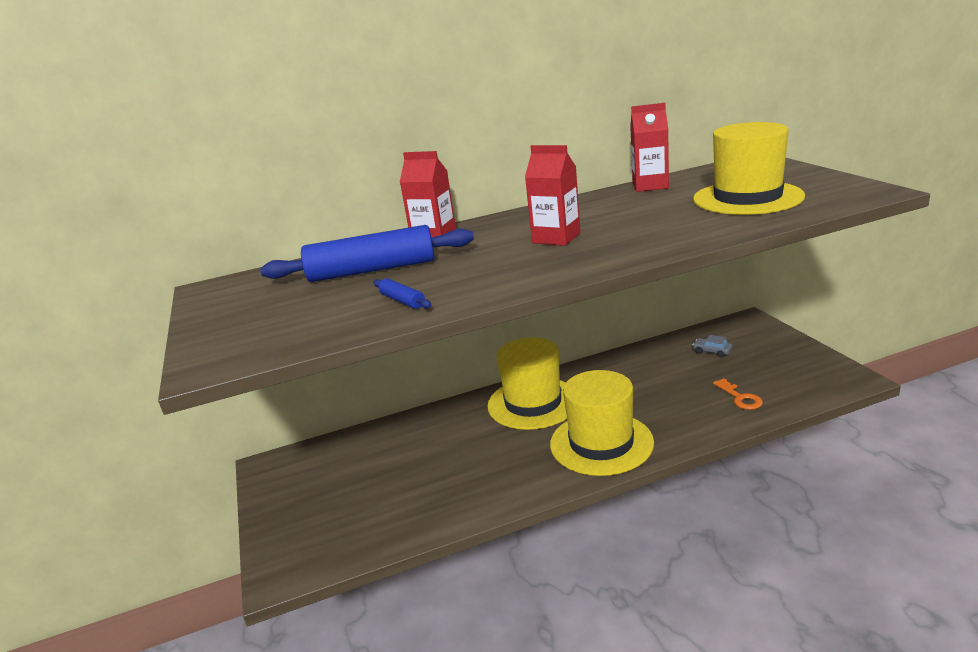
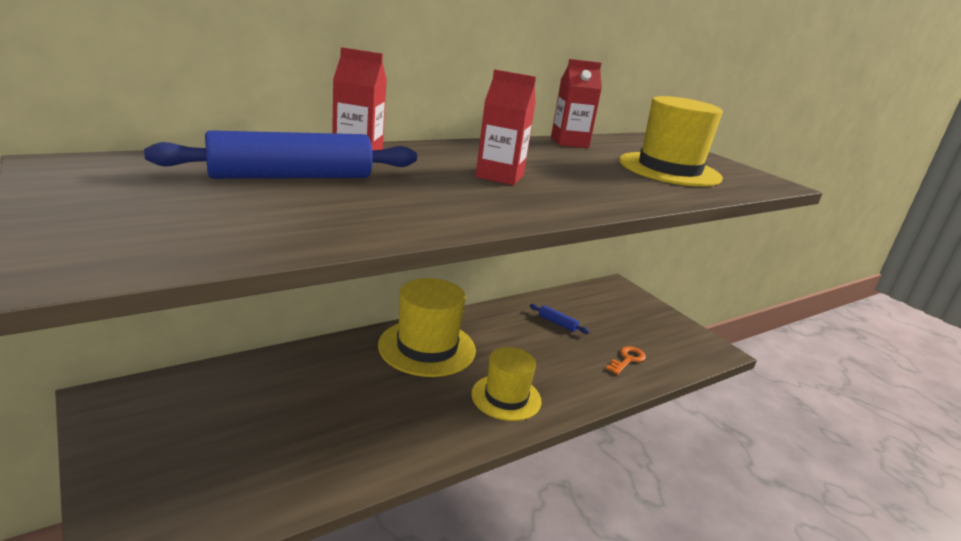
camera: 20 degrees left, 0 degrees up
blue rolling pin [374,278,432,309] -> blue rolling pin moved to [530,304,589,334]
yellow hat [550,370,654,476] -> yellow hat [471,347,542,421], size x0.66
grey car [693,335,732,358] -> none
orange key [713,379,763,410] -> orange key turned 105 degrees counterclockwise [606,346,646,375]

